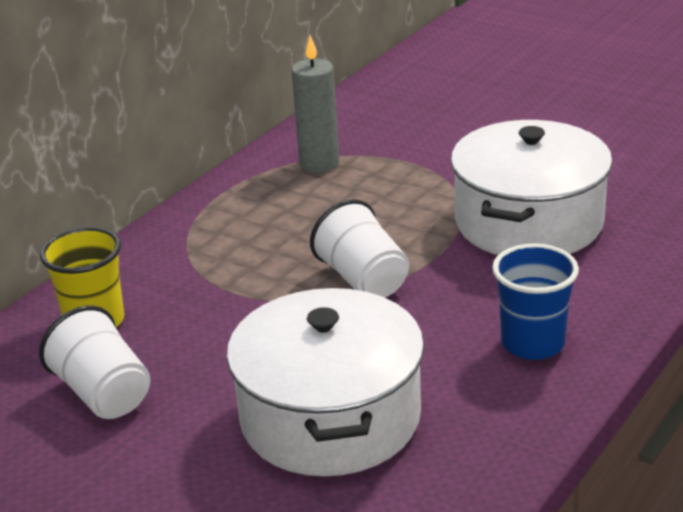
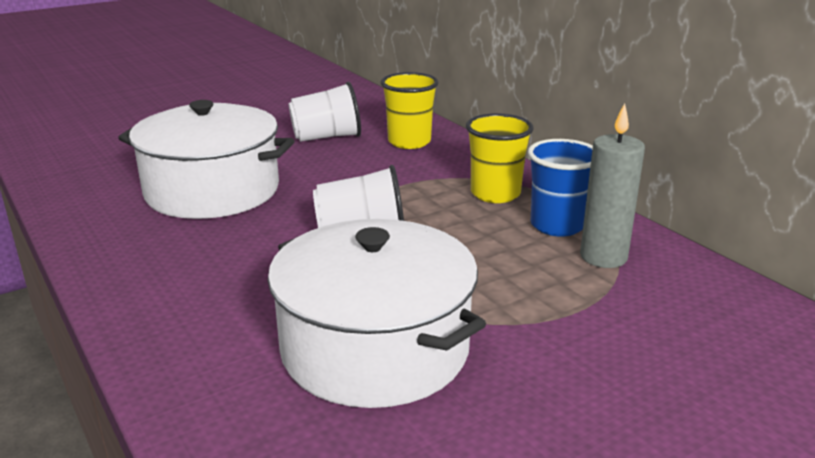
camera: 110 degrees right, 5 degrees down
blue cup [492,243,579,360] -> blue cup moved to [528,139,593,237]
none -> yellow cup [466,113,534,203]

